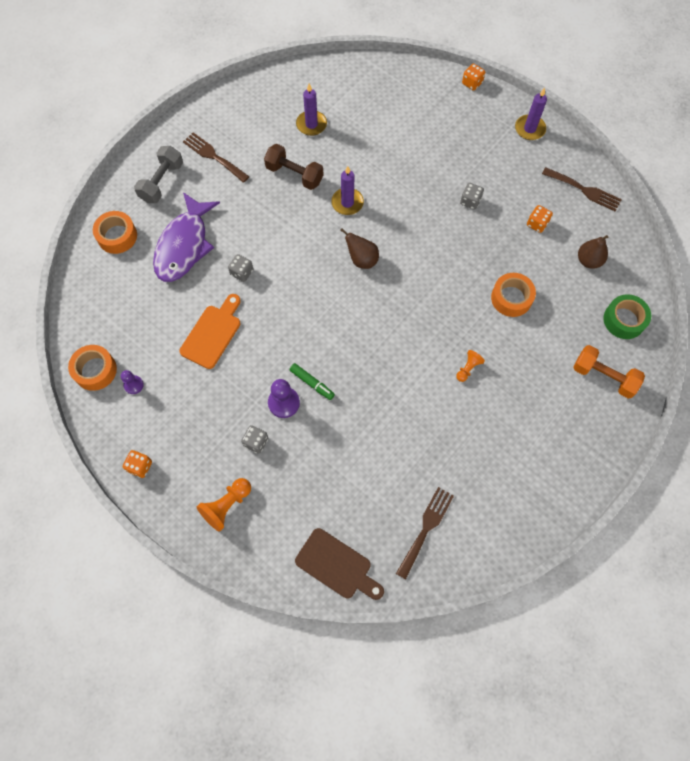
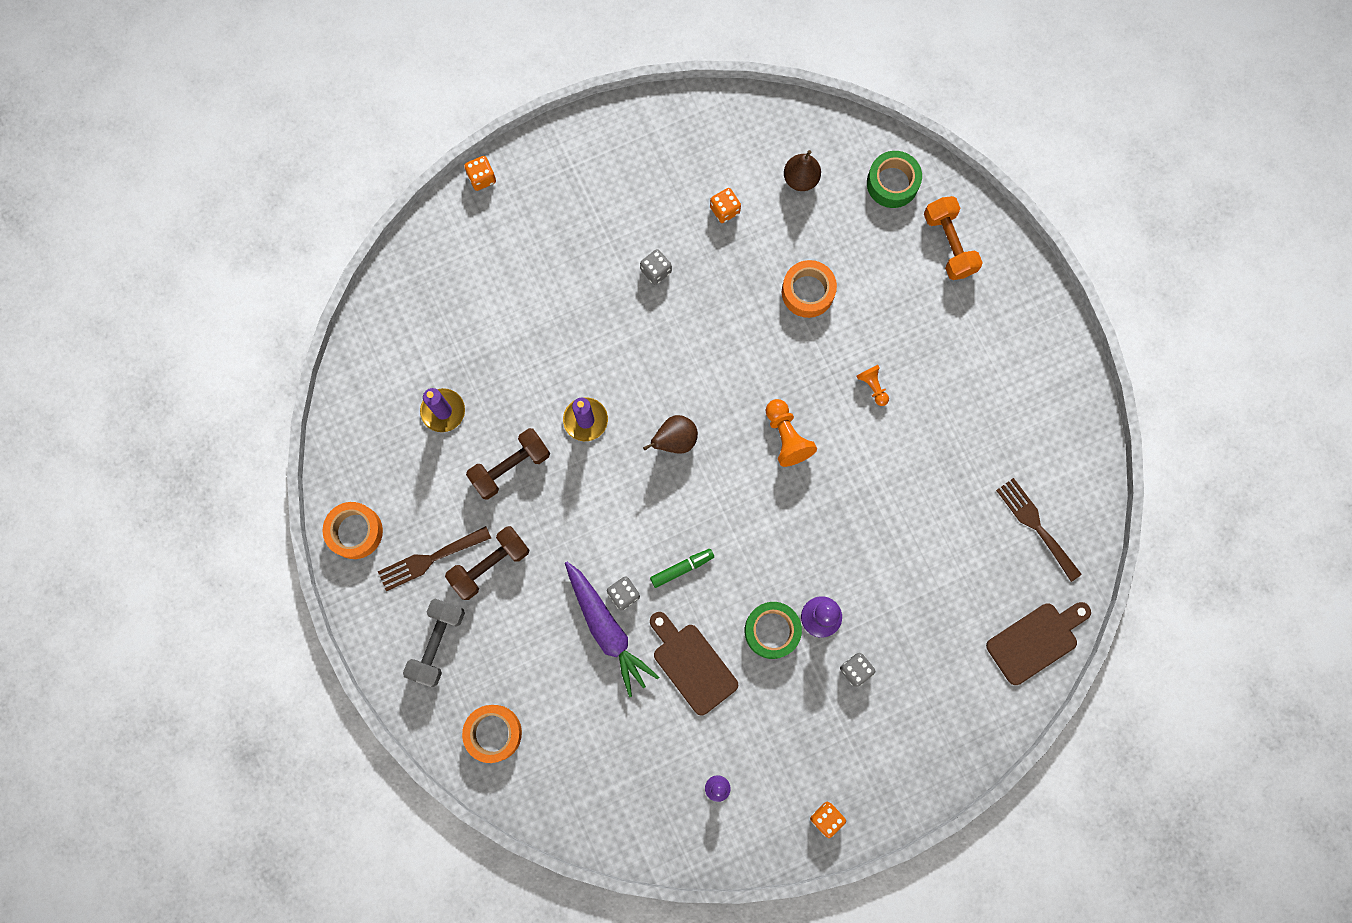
camera: 65 degrees left, 10 degrees up
orange tape [68,345,117,391] -> orange tape moved to [323,502,383,559]
grey dumbbell [134,146,183,203] -> grey dumbbell turned 60 degrees clockwise [403,599,465,687]
purple fish [153,192,220,282] -> none
orange cutting board [179,294,241,369] -> brown cutting board [650,612,738,716]
orange pawn [197,478,251,532] -> orange pawn moved to [766,399,817,467]
green marker [289,363,335,400] -> green marker moved to [650,549,714,588]
purple candle [515,88,547,140] -> none
brown fork [542,167,622,212] -> none
orange dumbbell [573,345,645,398] -> orange dumbbell turned 75 degrees counterclockwise [924,196,983,280]
none -> brown dumbbell [445,526,529,600]
none -> purple carrot [565,562,659,697]
none -> green tape [745,602,802,659]

